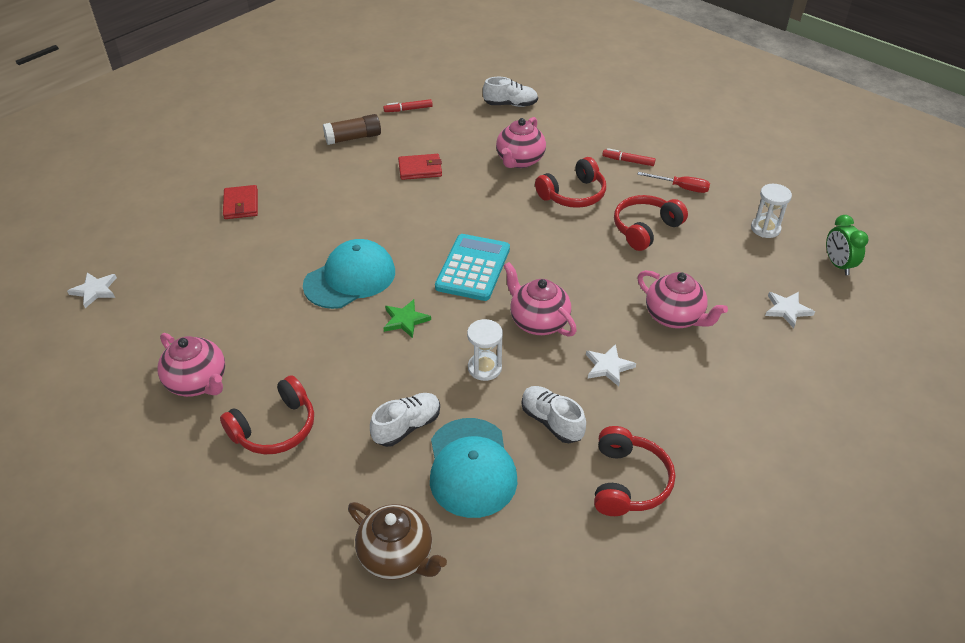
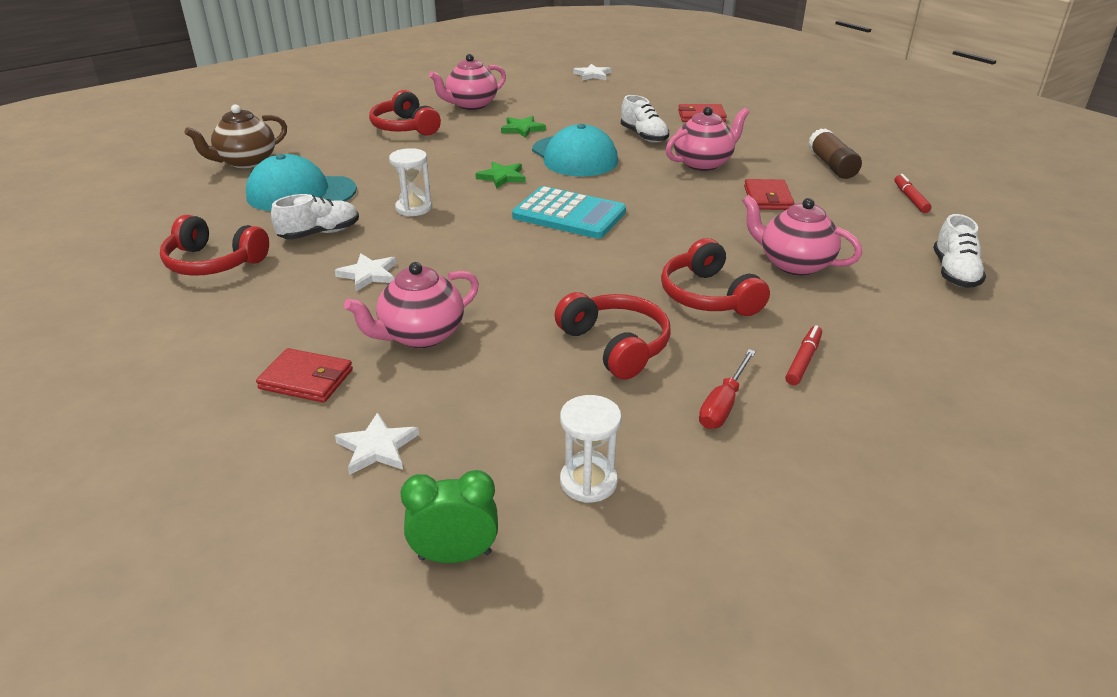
camera: 100 degrees right, 10 degrees down
white shoe [370,393,440,447] -> white shoe moved to [621,95,669,143]
pink teapot [503,262,577,337] -> pink teapot moved to [666,107,749,171]
none -> red wallet [256,348,353,403]
none -> green star [501,116,546,138]

